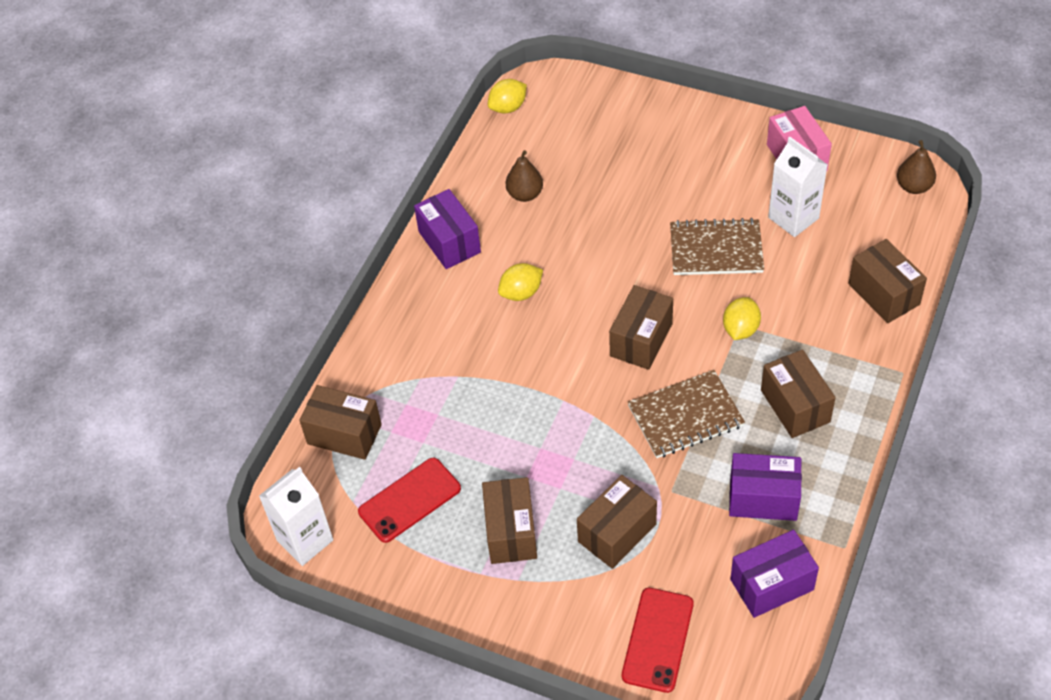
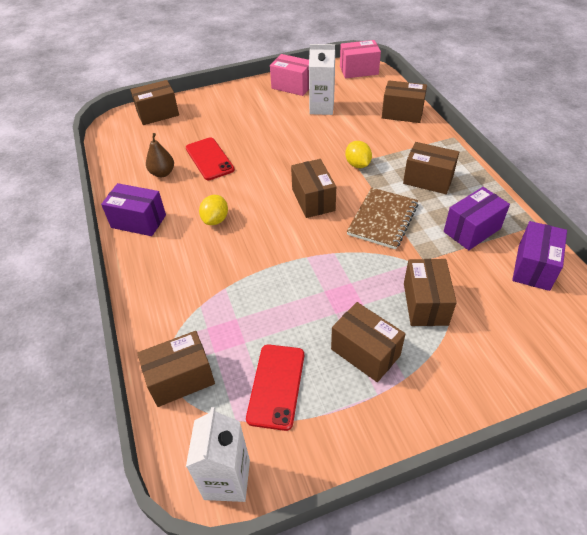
camera: 45 degrees left, 5 degrees down
yellow lemon [488,79,527,113] -> none
red phone [622,588,694,693] -> red phone moved to [186,137,235,180]
brown notebook [670,218,764,275] -> none
brown pear [897,140,936,194] -> pink box [340,40,381,78]
none -> brown box [130,80,179,125]

